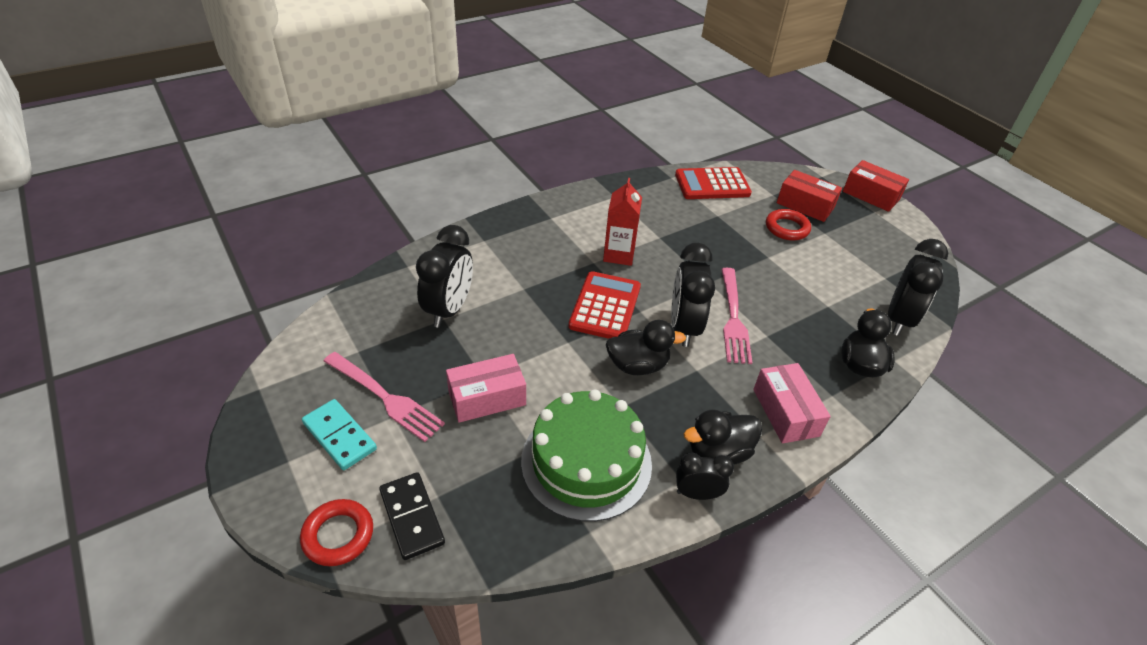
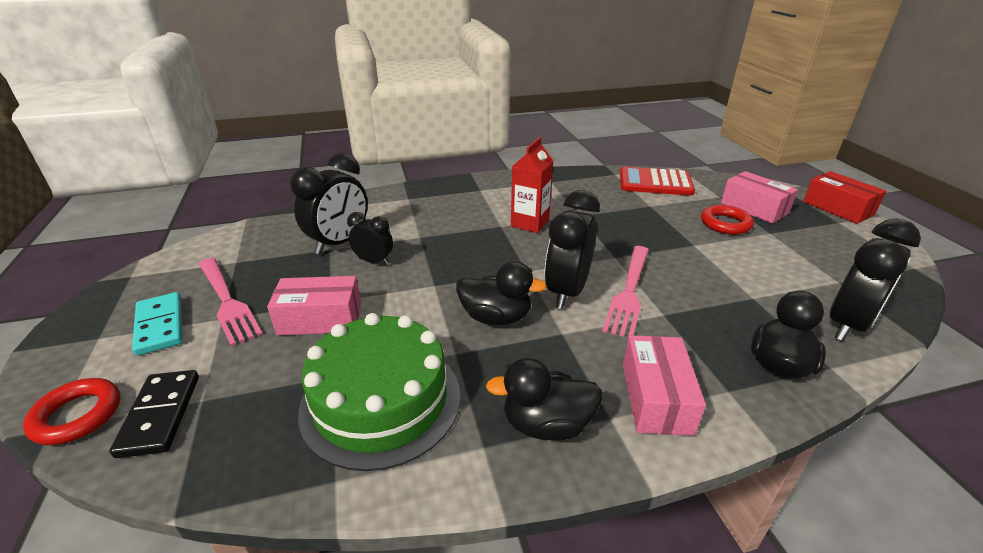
camera: 20 degrees right, 10 degrees down
red calculator [568,271,641,339] -> none
black clock [676,453,734,500] -> black clock moved to [347,212,393,265]
red box [777,170,842,222] -> pink box [721,171,798,224]

